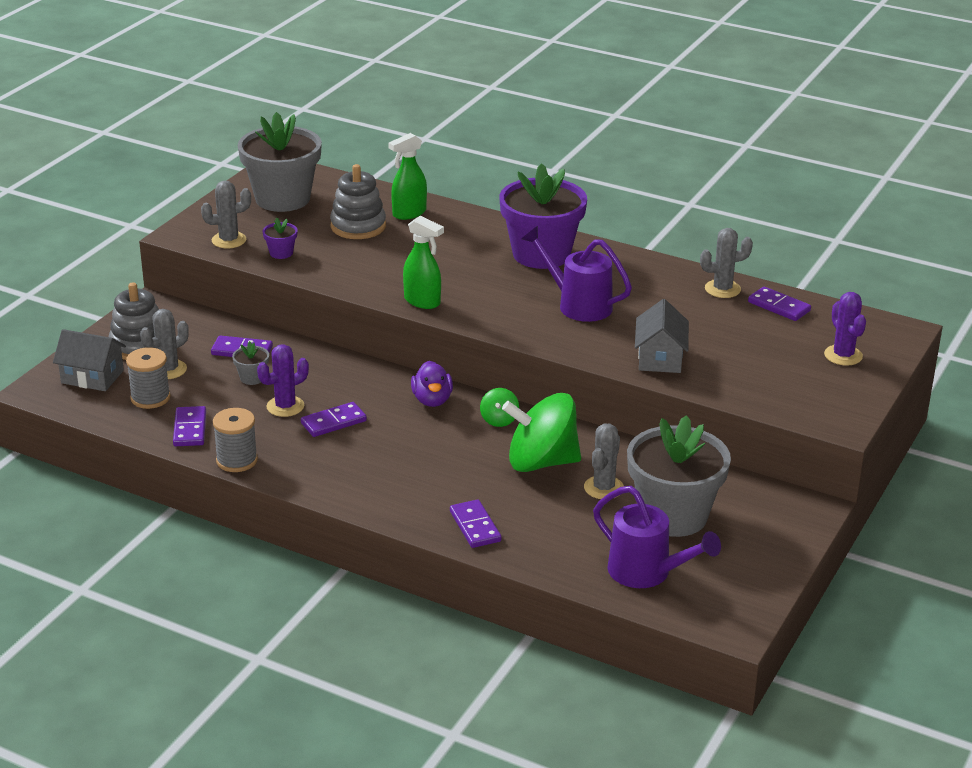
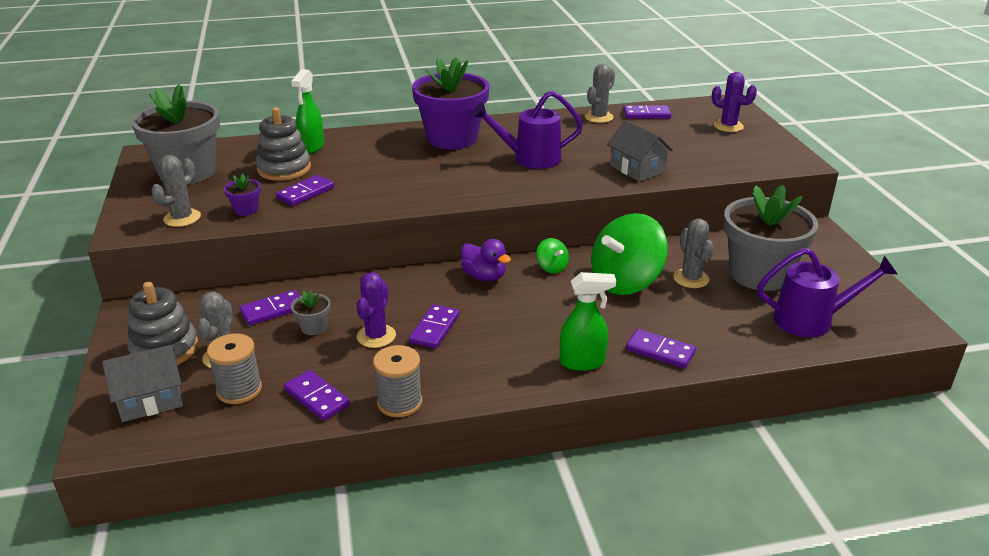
camera: 40 degrees left, 0 degrees up
green spray bottle [403,215,444,309] -> green spray bottle moved to [560,272,616,371]
none -> purple domino [276,175,334,206]

